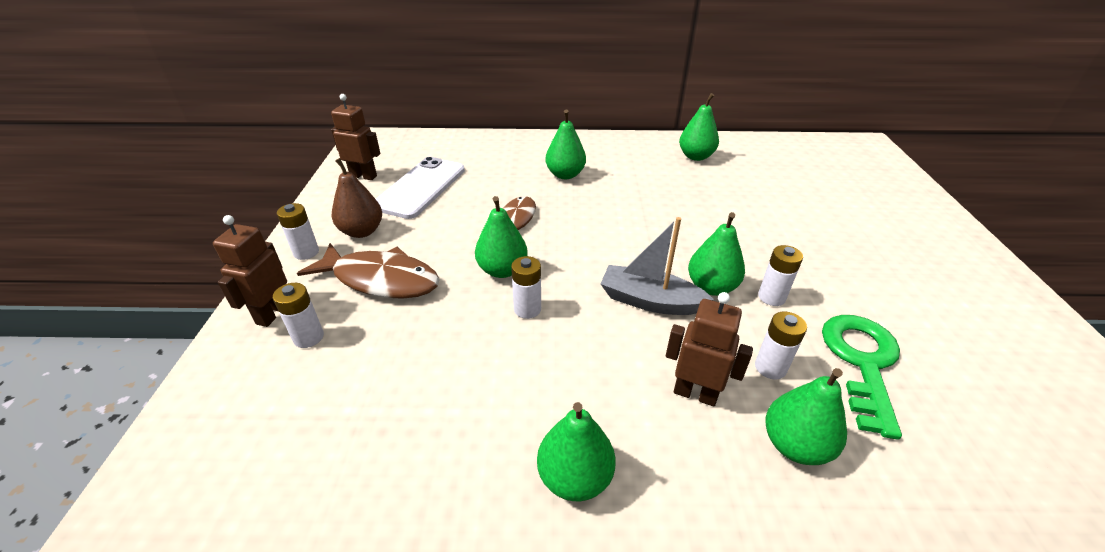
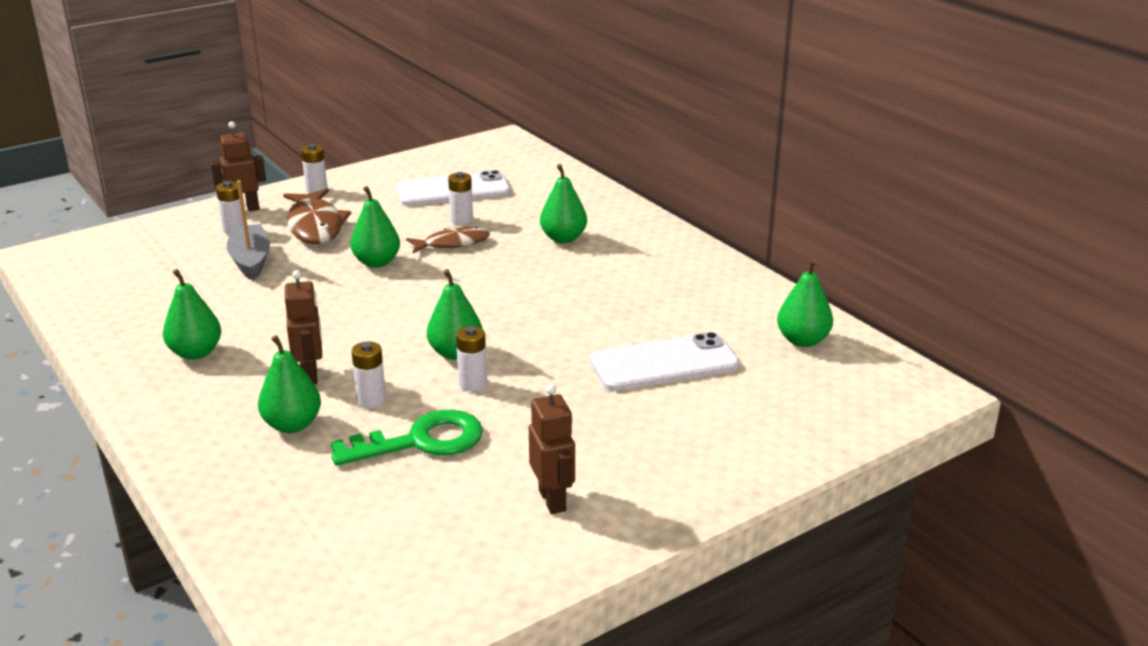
camera: 55 degrees right, 10 degrees down
brown robot [331,94,381,180] -> brown robot moved to [529,384,575,514]
brown pear [332,158,382,238] -> none
white battery [511,256,541,319] -> white battery moved to [448,172,473,225]
grey boat [601,217,714,315] -> grey boat moved to [227,180,270,280]
green pear [679,93,719,161] -> green pear moved to [777,259,833,347]
none -> white phone [590,332,740,391]

